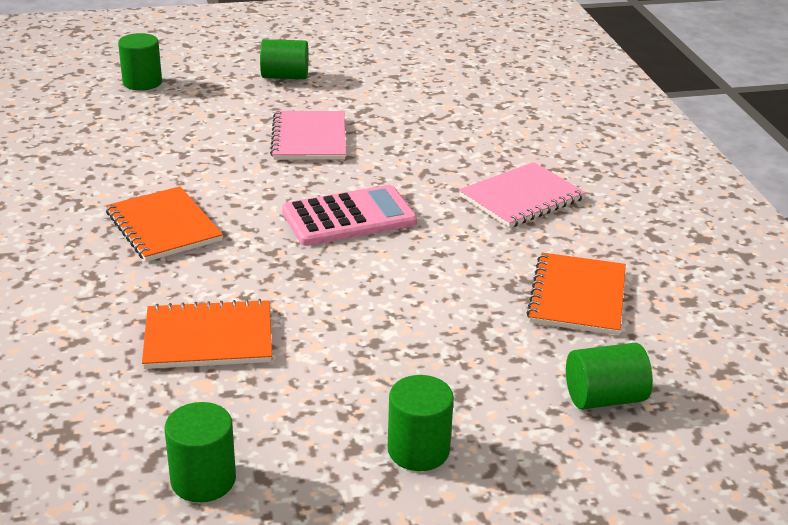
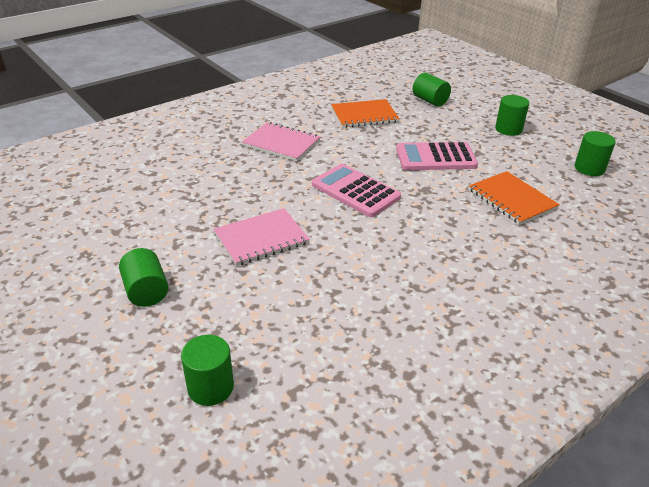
camera: 115 degrees left, 5 degrees up
orange notebook [106,186,223,262] -> none
none -> pink calculator [396,142,478,170]

